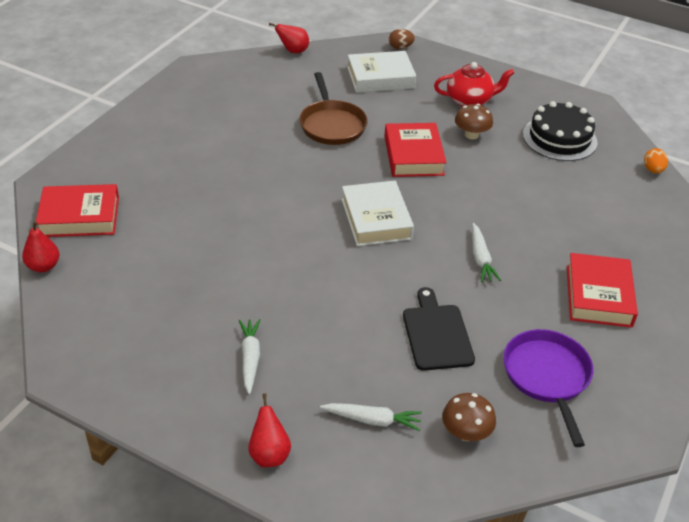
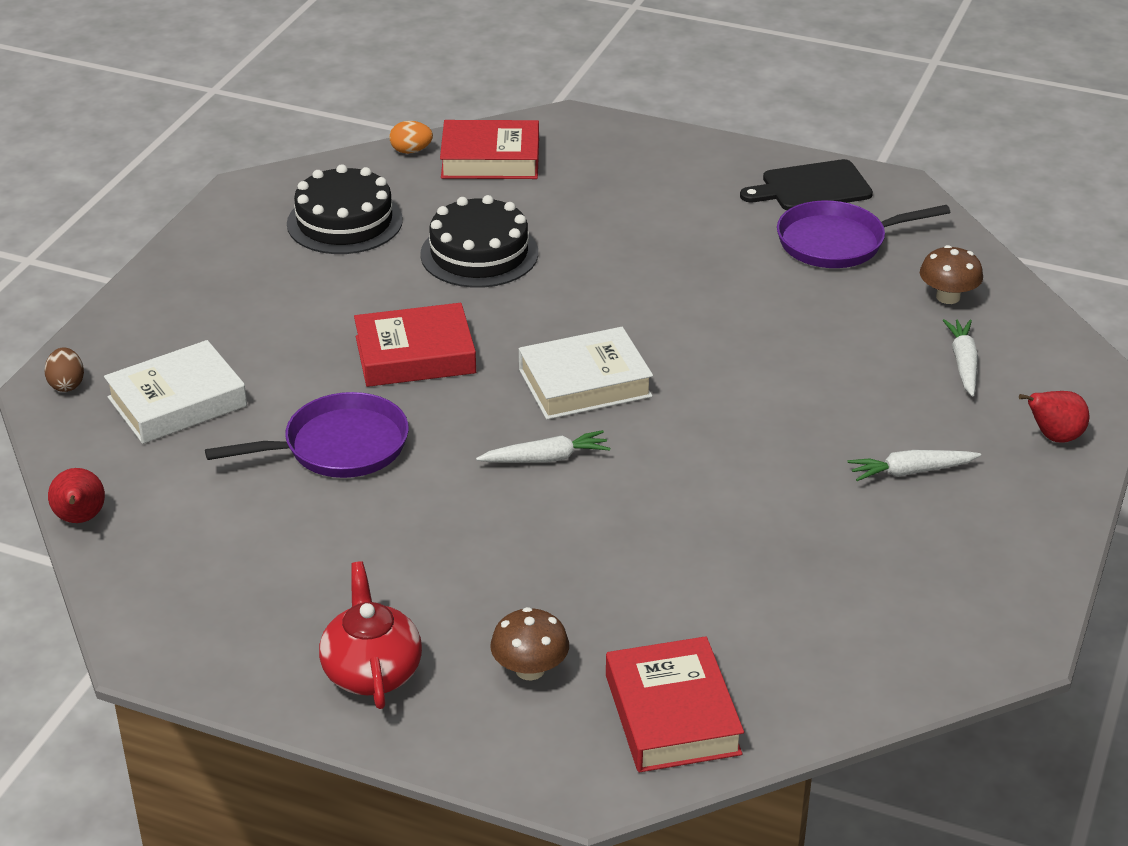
camera: 95 degrees left, 5 degrees down
red pear [22,221,59,272] -> none
brown pan [299,72,368,145] -> purple pan [205,392,409,478]
white book [347,51,416,93] -> white book turned 75 degrees clockwise [104,340,247,444]
black cutting board [403,287,475,371] -> black cutting board moved to [740,159,873,210]
red teapot [434,62,514,107] -> red teapot moved to [319,561,422,709]
brown mushroom [455,104,493,139] -> brown mushroom moved to [490,607,569,681]
white carrot [472,223,501,282] -> white carrot moved to [476,430,610,463]
red book [567,253,638,328] -> red book moved to [440,120,539,179]
none -> black cake [420,195,538,288]

